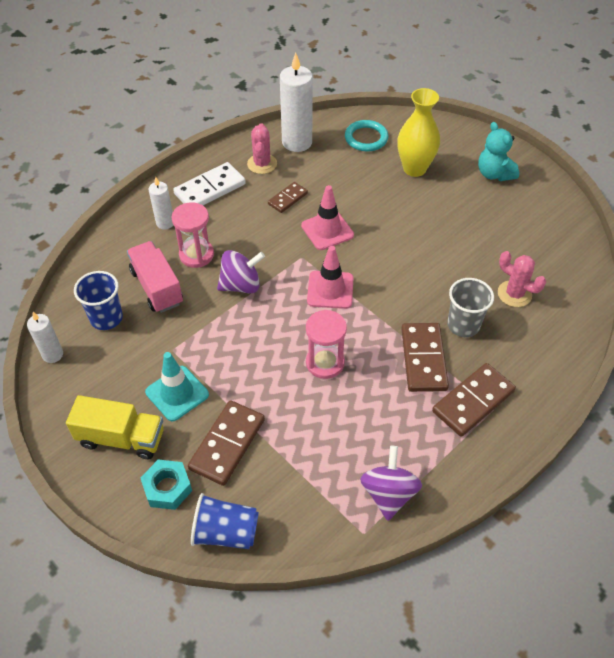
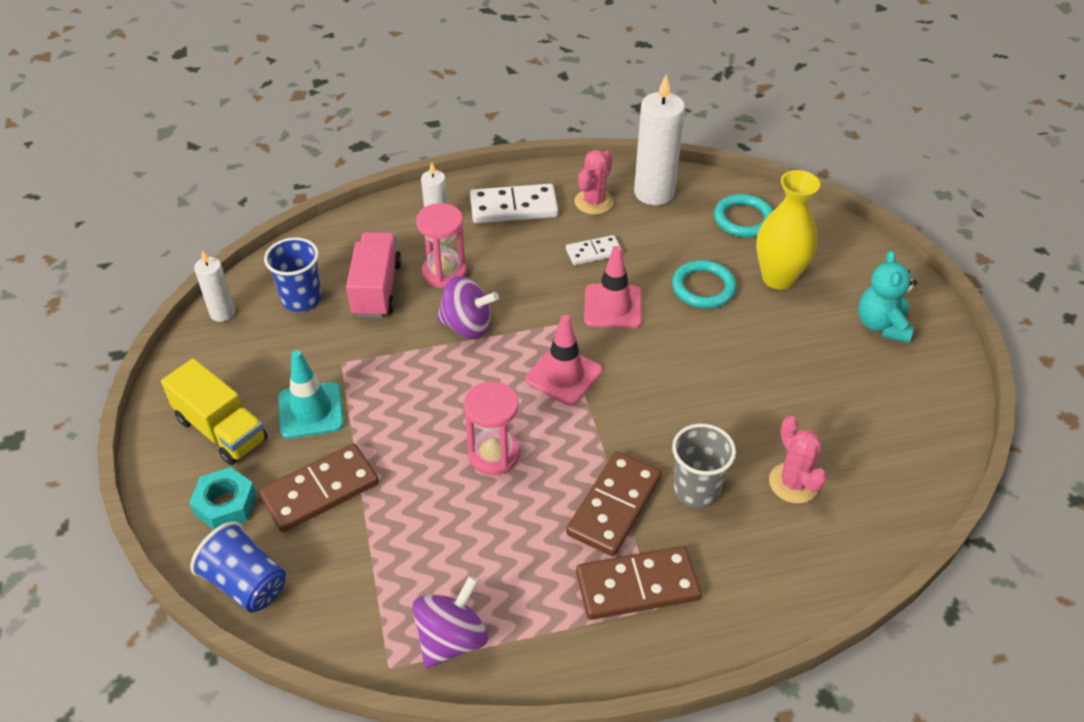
camera: 30 degrees right, 5 degrees down
brown domino [268,182,308,213] -> white domino [566,235,620,265]
none -> turquoise ring [672,260,737,308]

